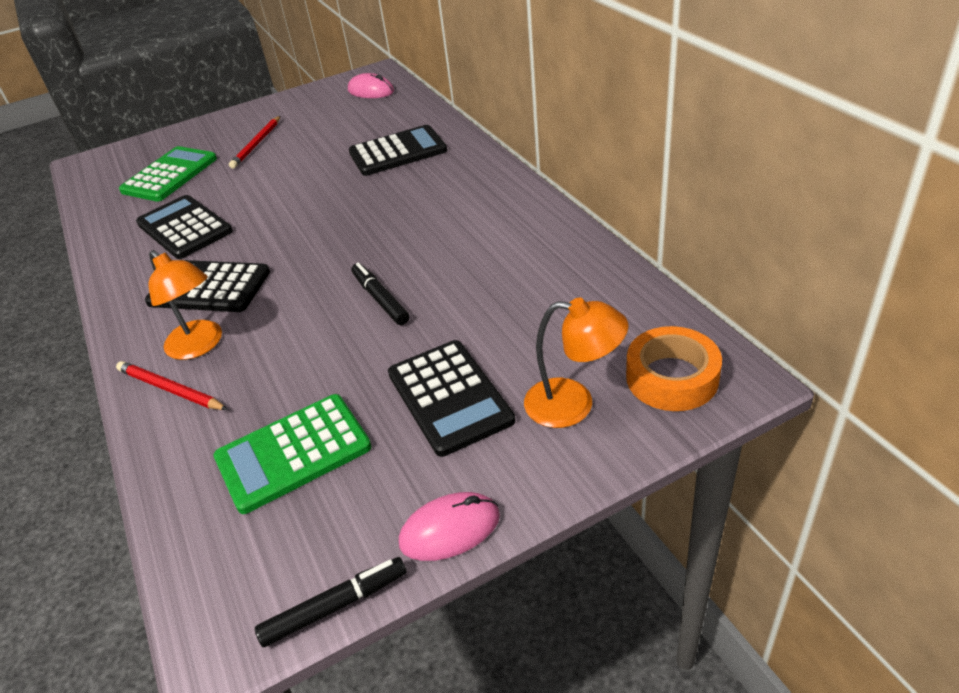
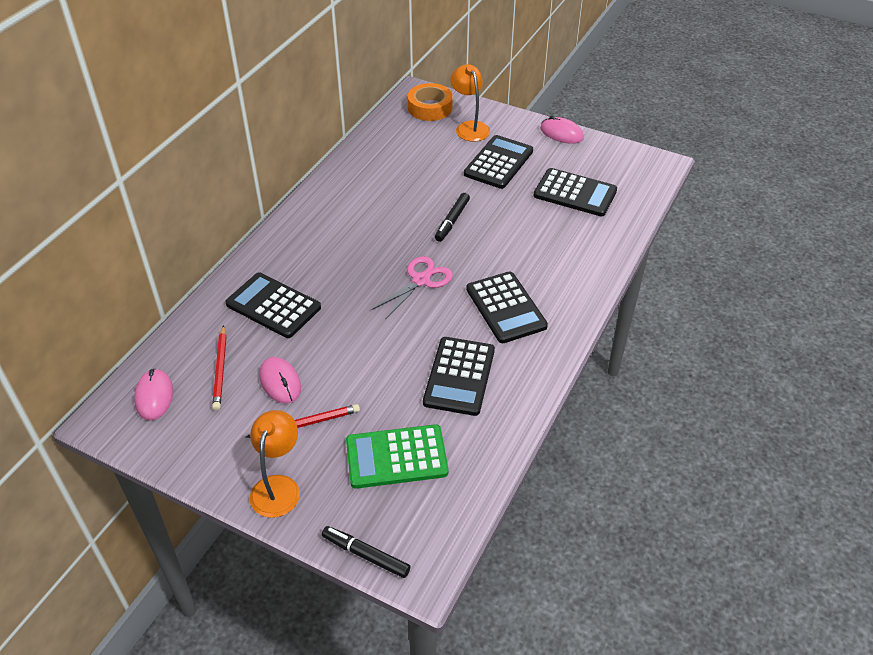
camera: 130 degrees left, 5 degrees up
red pencil [116,361,228,410] -> red pencil moved to [212,325,227,411]
orange lamp [149,250,222,360] -> orange lamp moved to [250,410,300,518]
green calculator [213,394,372,514] -> black calculator [534,168,617,216]
black marker [255,557,407,647] -> black marker moved to [322,526,411,578]
none -> pink mouse [259,357,301,404]
none -> pink scissors [371,256,453,320]

